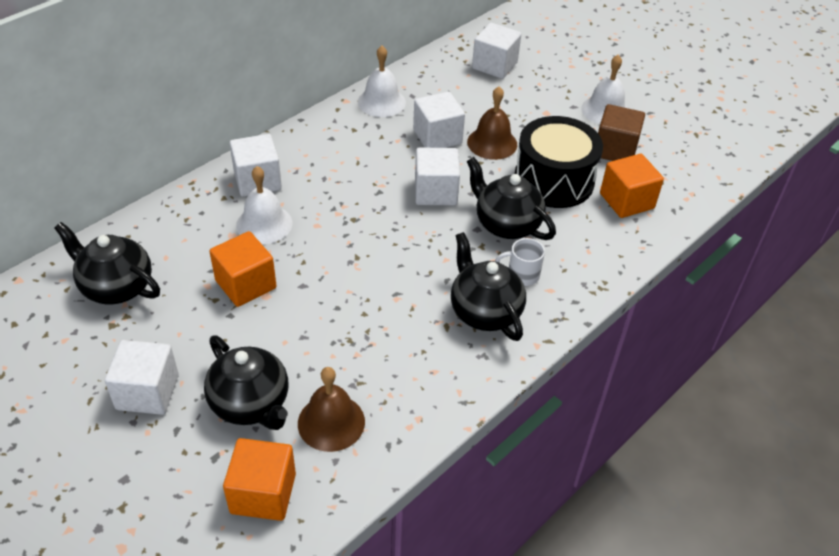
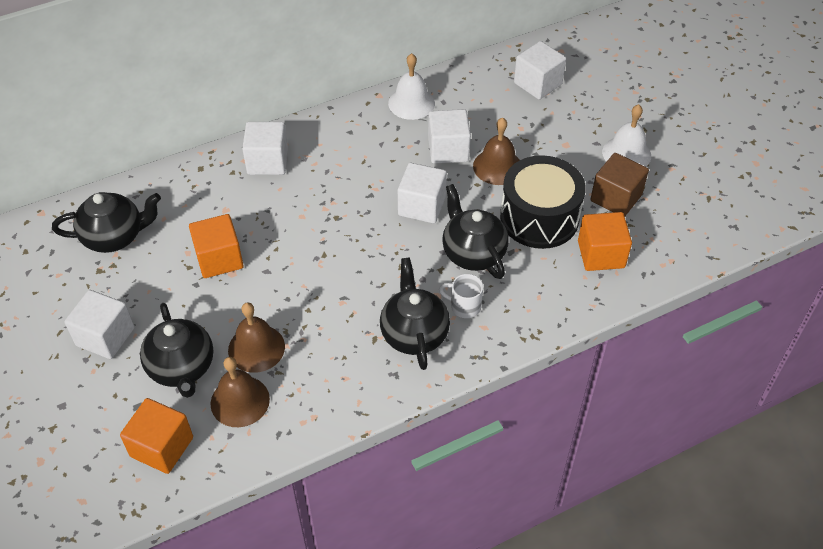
camera: 20 degrees right, 5 degrees up
black teapot [54,222,160,304] -> black teapot turned 120 degrees clockwise [52,192,161,253]
white bell [236,166,292,244] -> none
none -> brown bell [228,303,285,373]

